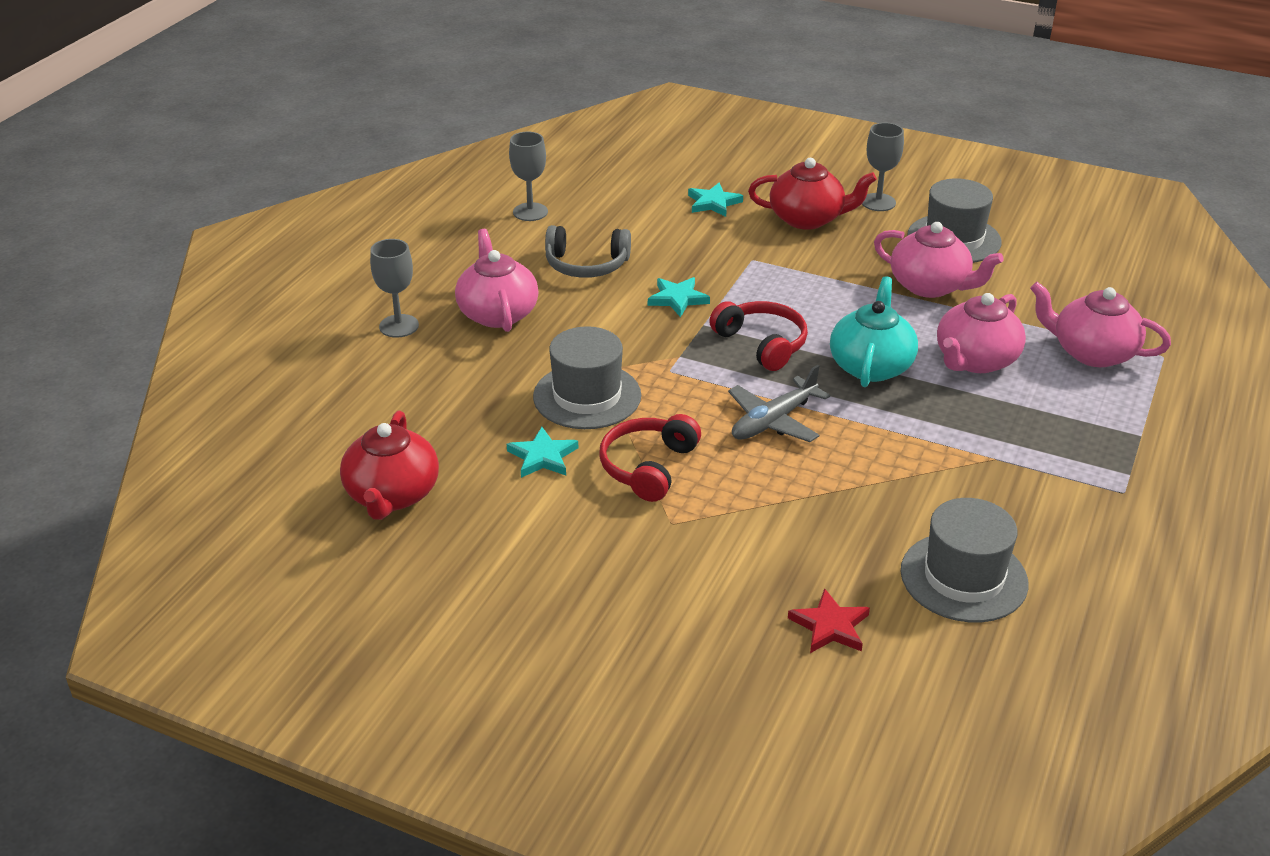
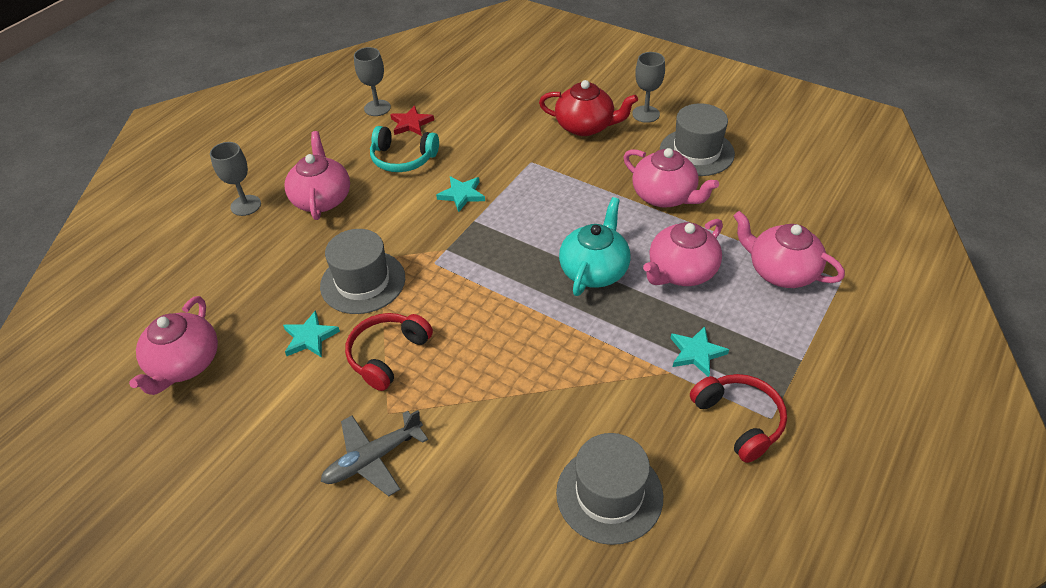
camera: 10 degrees right, 10 degrees up
red teapot [340,411,439,520] -> pink teapot [129,296,218,395]
grey headphones [545,225,631,278] -> turquoise headphones [370,126,439,172]
turquoise star [688,182,743,217] -> turquoise star moved to [671,326,729,377]
red headphones [709,301,808,371] -> red headphones moved to [690,374,787,463]
grey plane [728,365,830,442] -> grey plane moved to [321,410,428,496]
red star [788,588,870,653] -> red star moved to [390,105,434,136]

